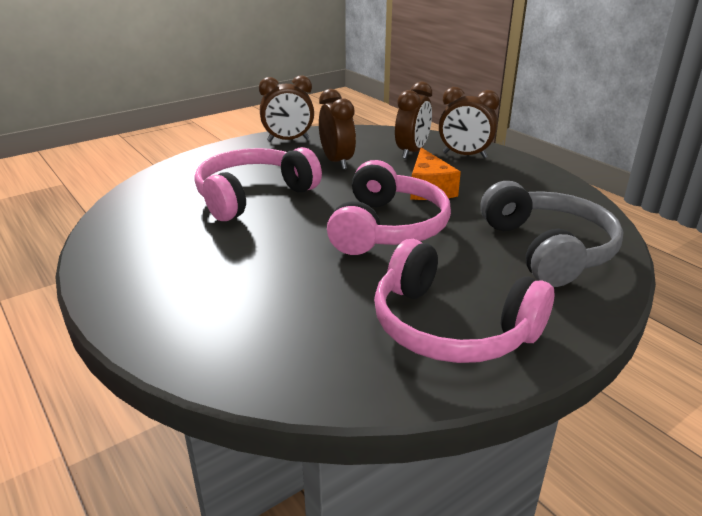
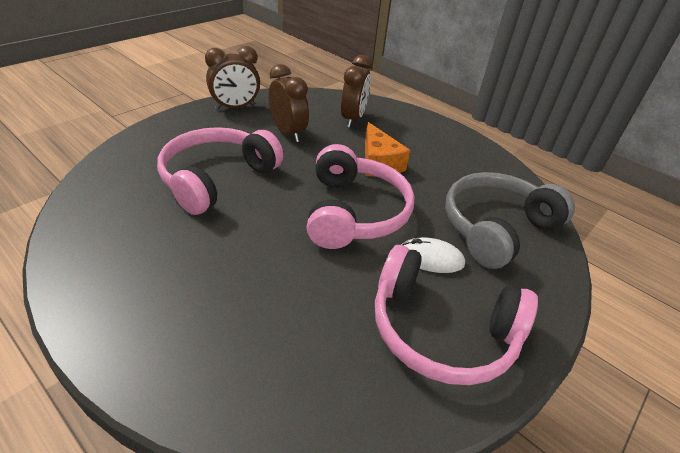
camera: 15 degrees left, 10 degrees up
brown clock [439,87,499,158] -> none
grey headphones [481,181,623,287] -> grey headphones turned 105 degrees counterclockwise [445,172,575,269]
none -> white mouse [401,237,465,273]

